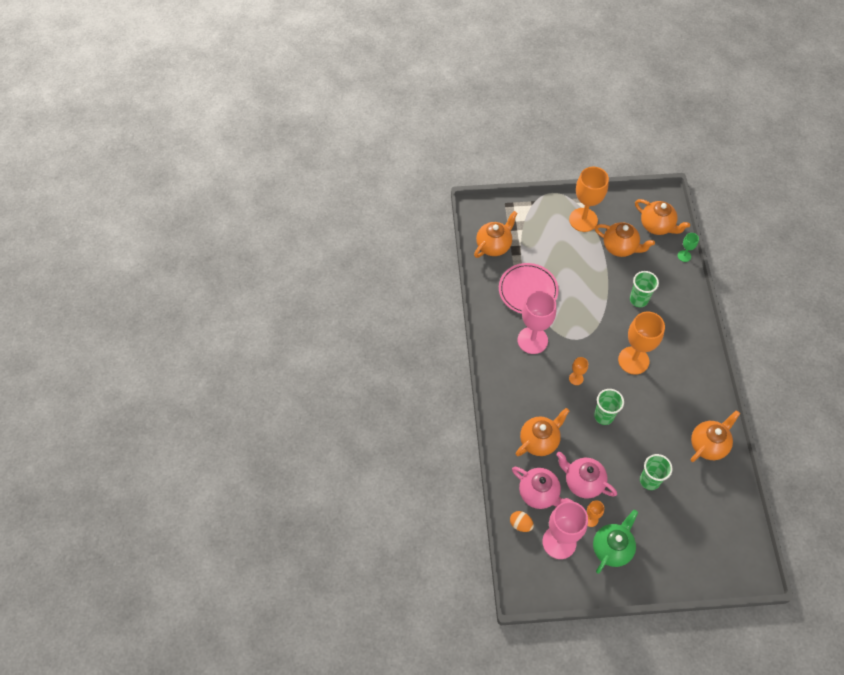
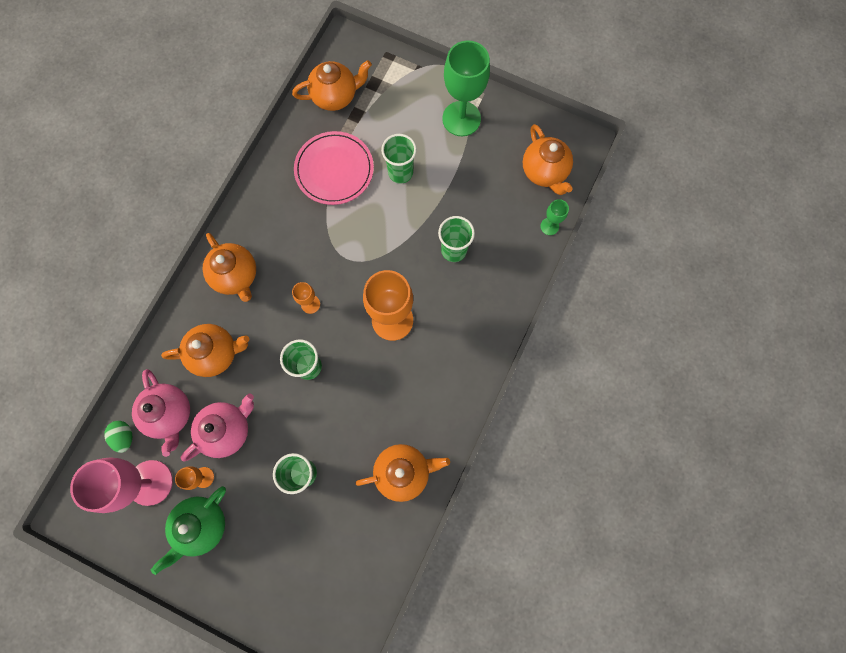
camera: 30 degrees right, 15 degrees up
orange egg [510,511,534,532] -> green egg [104,421,132,453]
pink goblet [518,291,556,354] -> none
pink teapot [556,452,617,498] -> pink teapot turned 75 degrees clockwise [181,394,254,462]
orange goblet [569,167,609,232] -> green goblet [442,41,490,136]
green teapot [593,510,638,573] -> green teapot turned 150 degrees clockwise [151,486,226,575]
orange teapot [595,222,655,257] -> orange teapot moved to [202,233,256,302]
none -> green cup [381,134,417,184]

